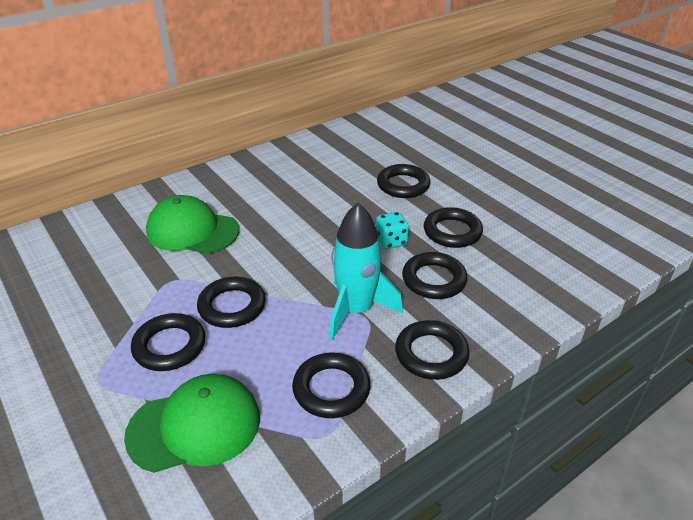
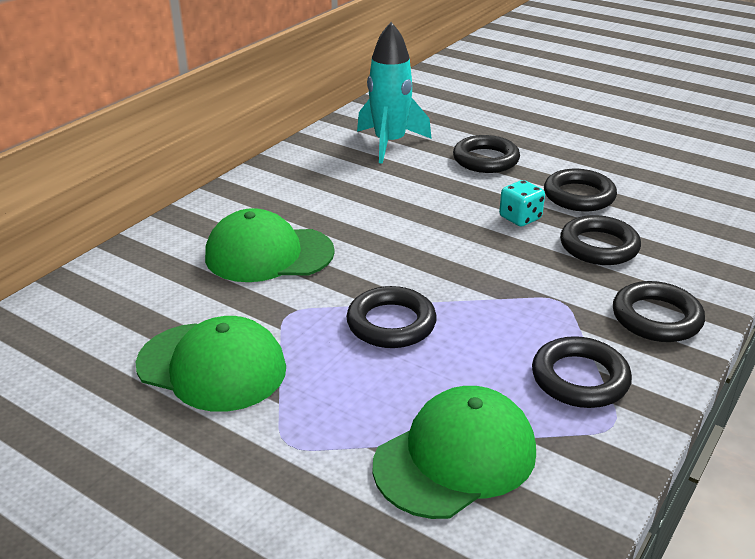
camera: 20 degrees left, 5 degrees down
black ring [131,313,206,371] -> none
turquoise rocket [329,203,403,340] -> turquoise rocket moved to [357,22,432,164]
none -> green cap [136,316,286,412]

